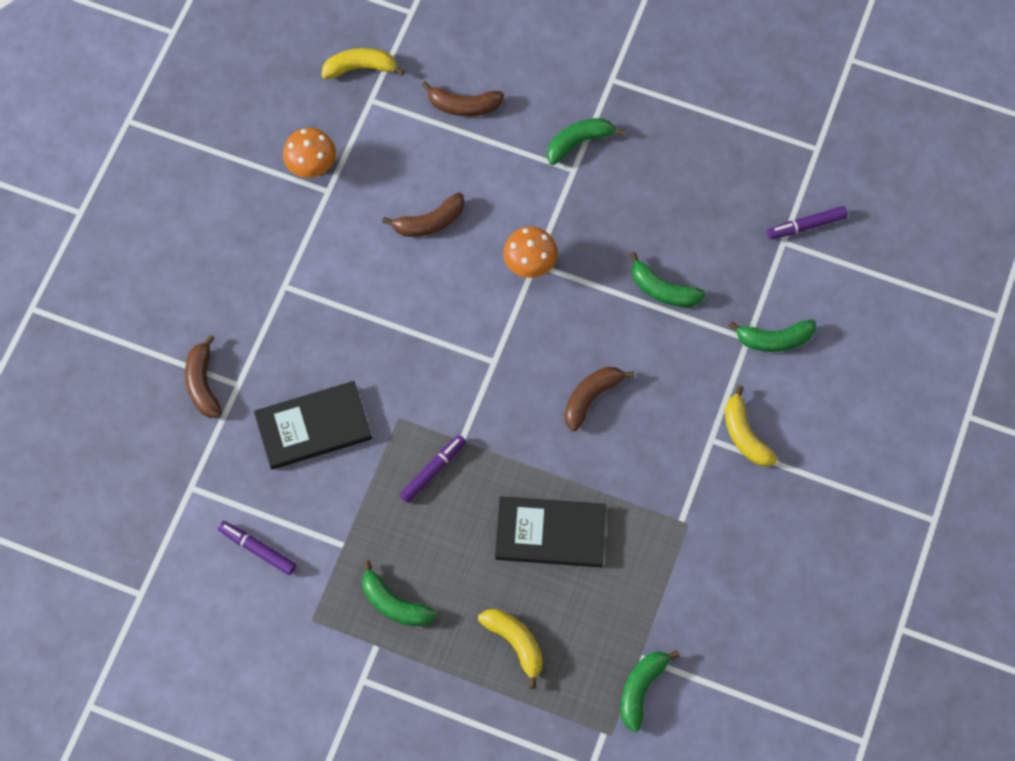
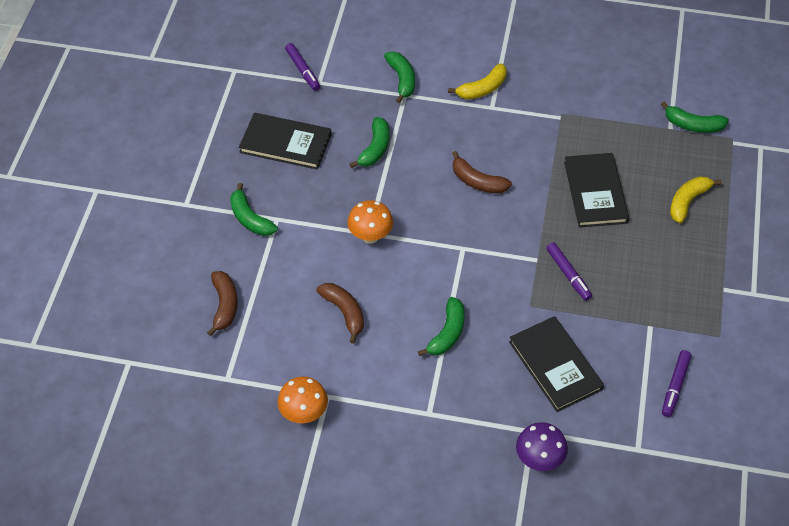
camera: 100 degrees left, 15 degrees down
brown banana [185,335,222,418] -> purple mushroom [516,422,568,471]
yellow banana [322,48,405,79] -> none
green banana [362,560,437,626] -> green banana moved to [418,297,465,356]
purple marker [399,435,466,503] -> purple marker turned 150 degrees counterclockwise [546,243,592,301]
none -> black book [239,113,332,170]

